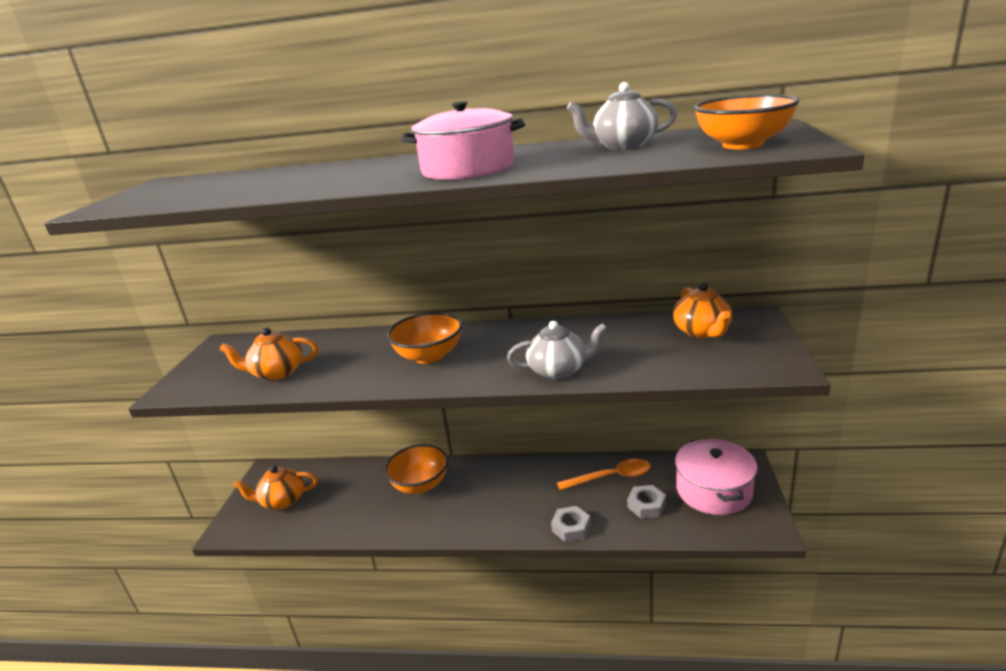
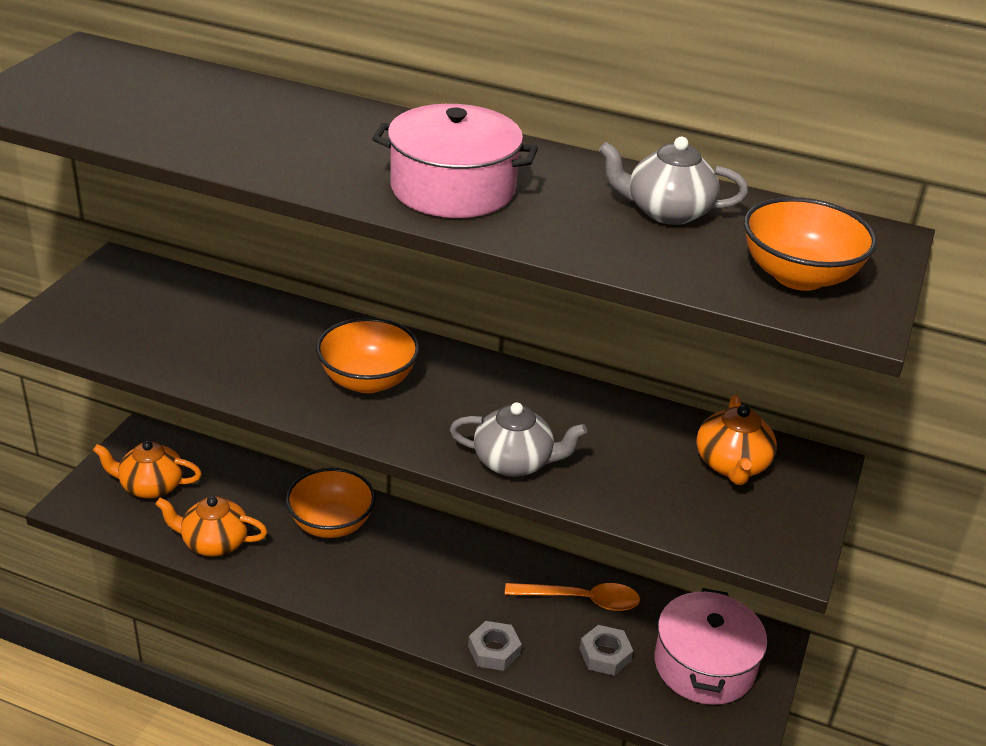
camera: 10 degrees right, 10 degrees up
orange teapot [219,327,319,381] -> orange teapot moved to [155,496,268,556]

